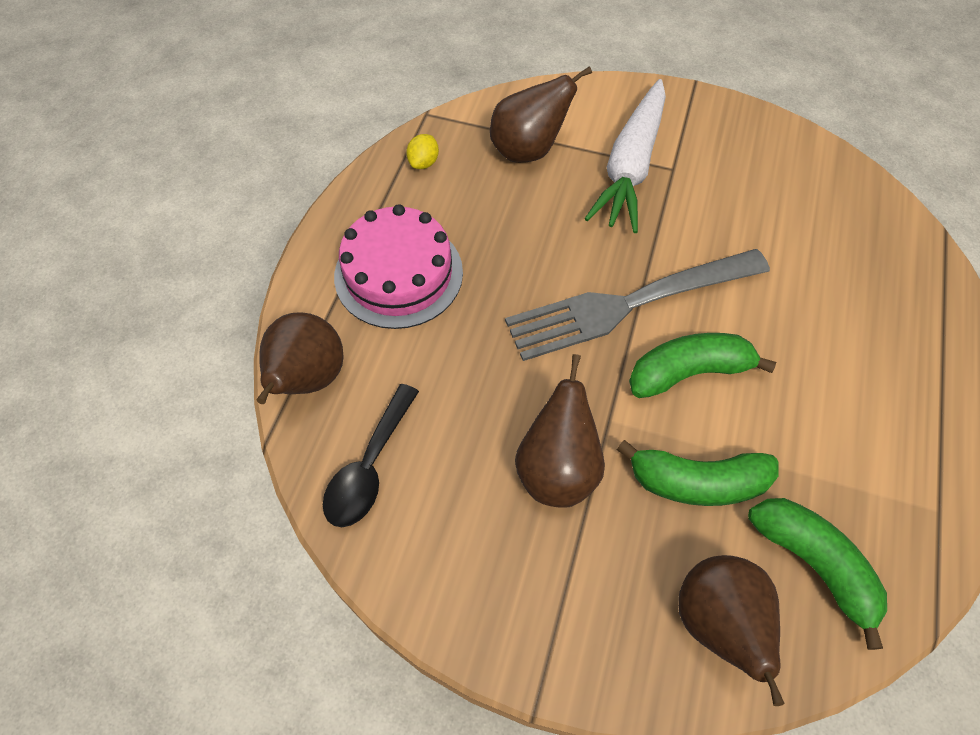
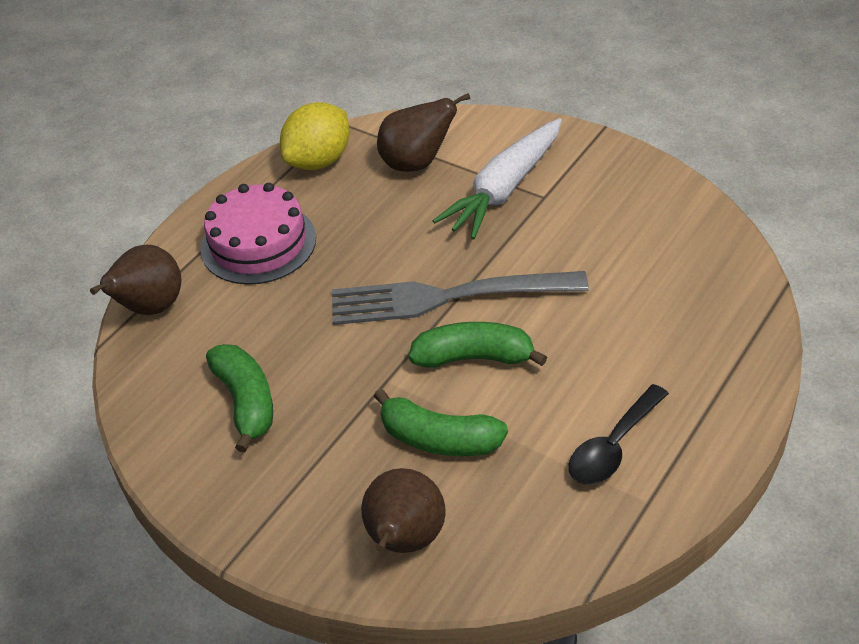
camera: 20 degrees right, 15 degrees down
black spoon [323,384,419,527] -> black spoon moved to [569,384,669,485]
yellow lemon [406,134,439,169] -> yellow lemon [280,102,350,170], size x2.20
brown pear [515,354,605,508] -> none
green banana [748,498,887,650] -> green banana moved to [206,344,273,453]

